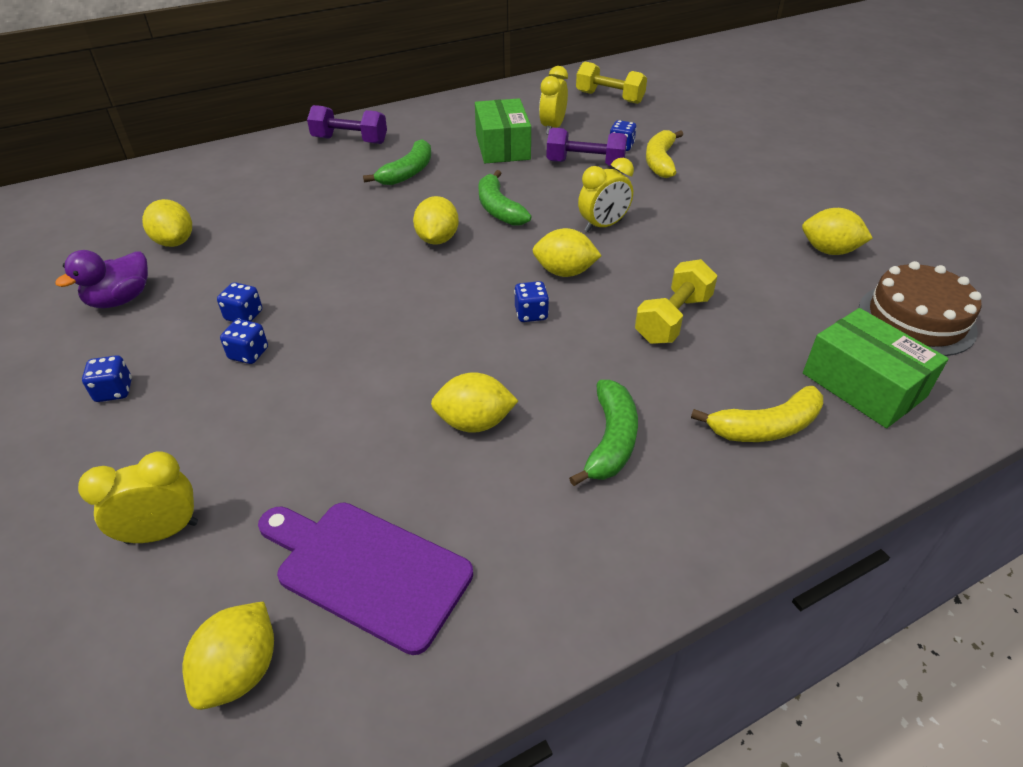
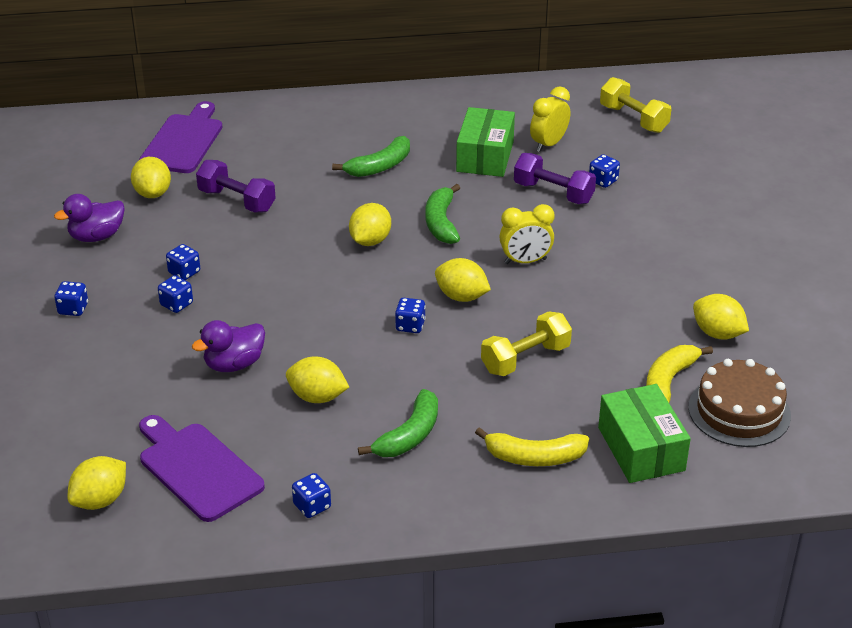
camera: 20 degrees right, 5 degrees down
yellow clock [78,451,198,544] -> none
purple dumbbell [307,105,387,144] -> purple dumbbell moved to [196,160,276,213]
yellow banana [646,130,683,178] -> yellow banana moved to [646,345,713,402]
none -> purple cutting board [139,101,222,173]
none -> purple duck [192,320,265,372]
none -> blue dice [292,473,331,518]

